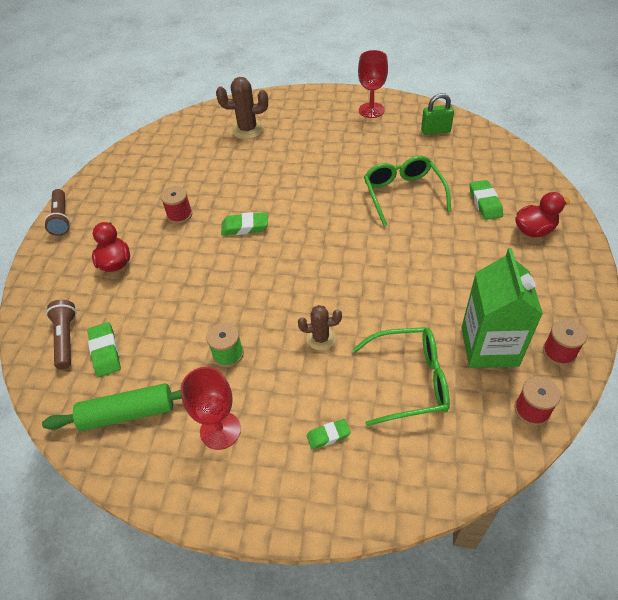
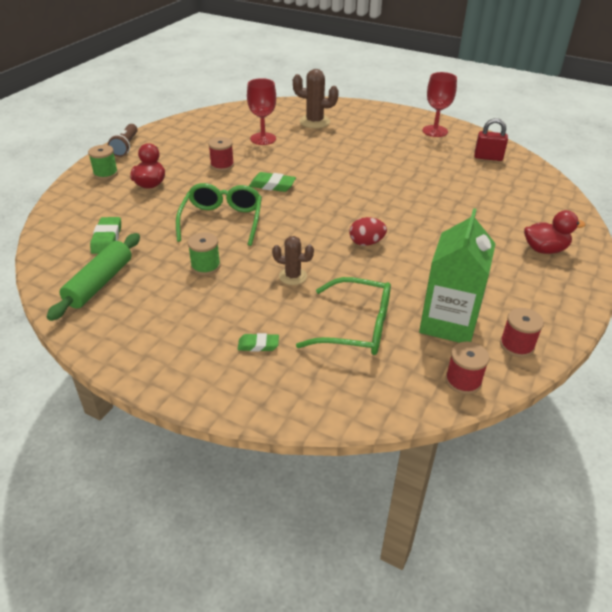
camera: 15 degrees right, 10 degrees down
green rolling pin [42,383,182,431] -> green rolling pin turned 75 degrees counterclockwise [47,233,140,321]
brown flashlight [46,300,76,369] -> none
red goblet [181,367,241,450] -> red goblet moved to [247,78,276,145]
green glasses [364,156,451,227] -> green glasses moved to [176,183,262,246]
green padlock [421,93,454,135] -> red padlock [474,118,508,161]
green eraser [470,180,503,220] -> none
none -> green spool [88,145,118,180]
none -> red egg [349,217,387,246]

